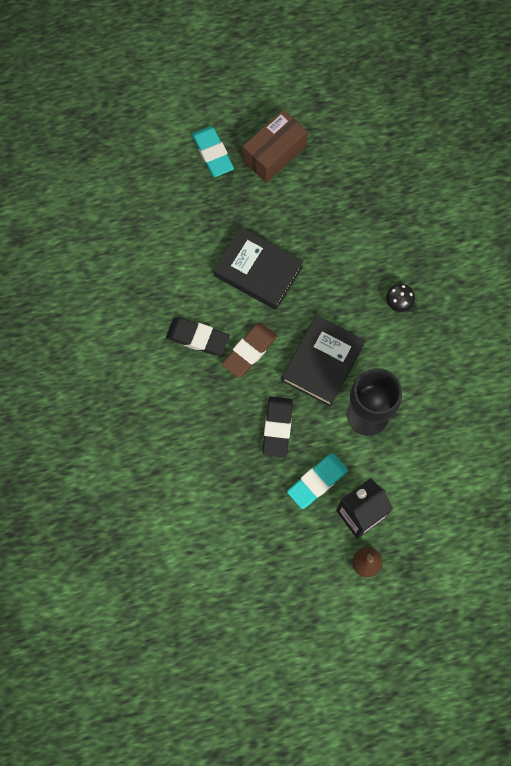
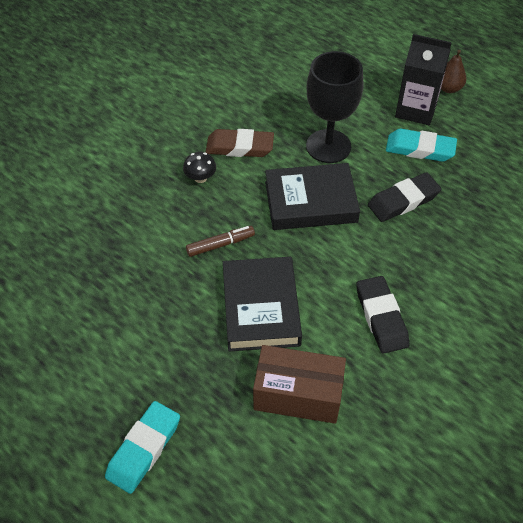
camera: 125 degrees left, 20 degrees down
brown eraser [222,323,277,378] -> brown eraser moved to [206,129,274,157]
brown box [243,110,307,183] -> brown box moved to [253,345,346,424]
none -> brown marker [186,226,255,257]

